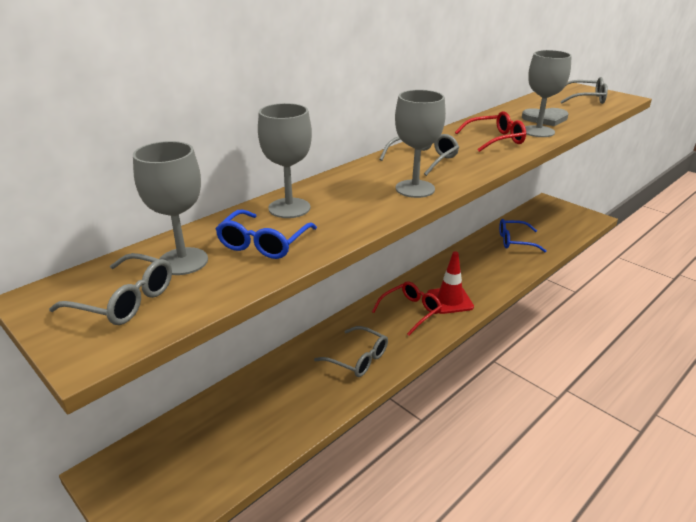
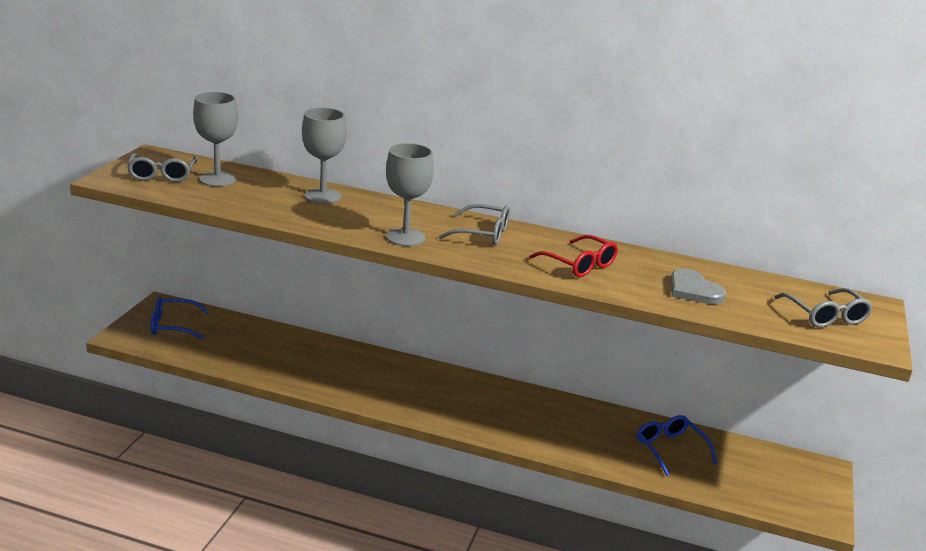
camera: 60 degrees right, 5 degrees down
blue glasses [216,210,317,259] -> blue glasses moved to [151,297,209,339]
grey glasses [314,326,388,377] -> none
red glasses [372,281,442,336] -> none
red traffic cone [427,252,474,314] -> none
grey goblet [525,50,572,137] -> none

